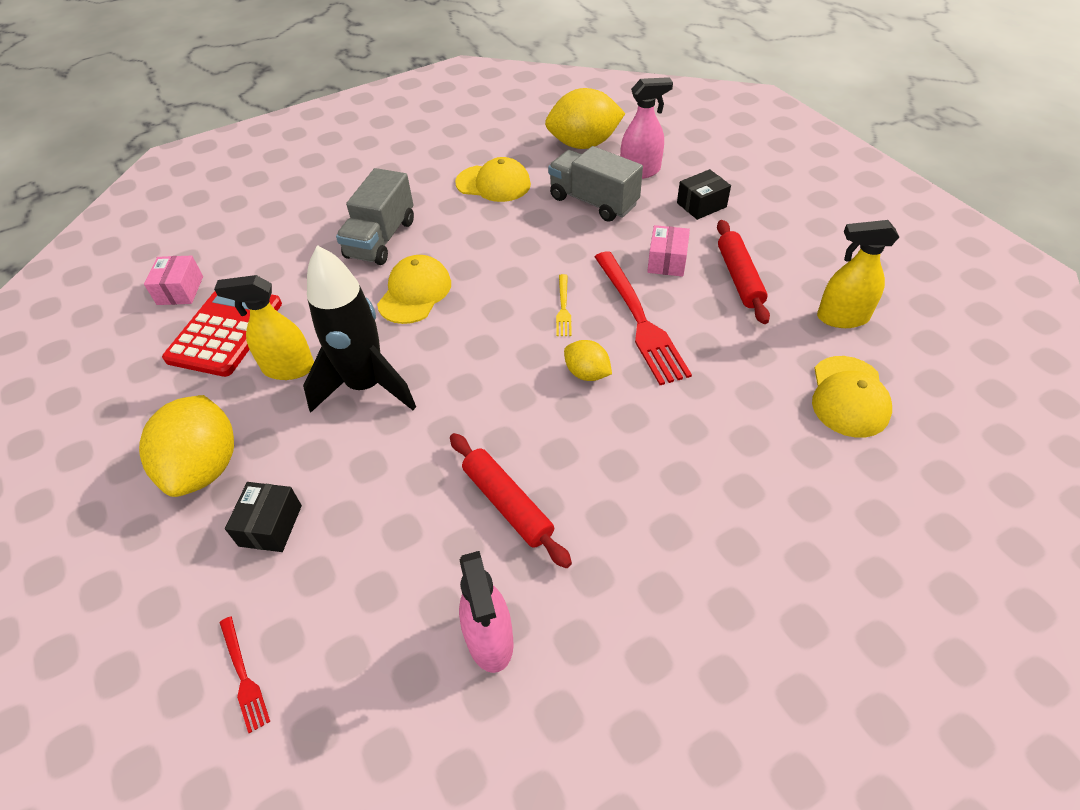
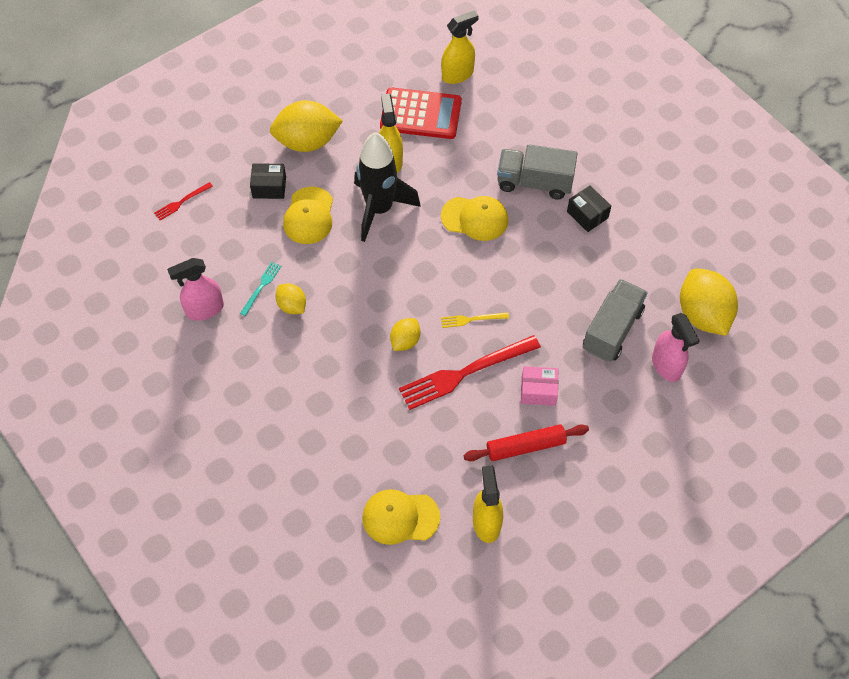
camera: 80 degrees right, 10 degrees up
pink box [144,256,203,305] -> yellow spray bottle [441,11,479,84]
red rolling pin [450,433,572,568] -> yellow lemon [275,284,306,314]
yellow cap [455,157,531,202] -> yellow cap moved to [283,187,333,244]
black box [677,169,731,220] -> black box moved to [567,185,611,232]
none -> turquoise fork [240,262,281,316]

